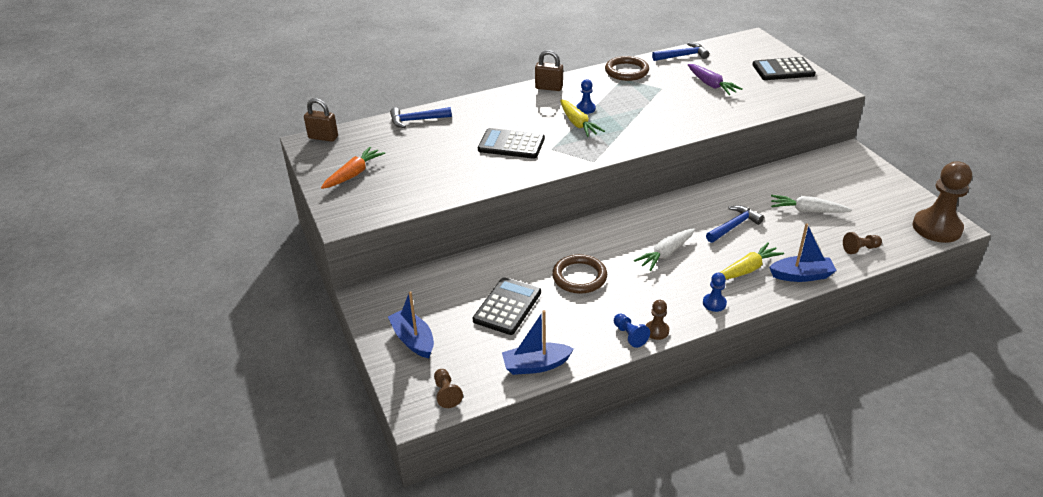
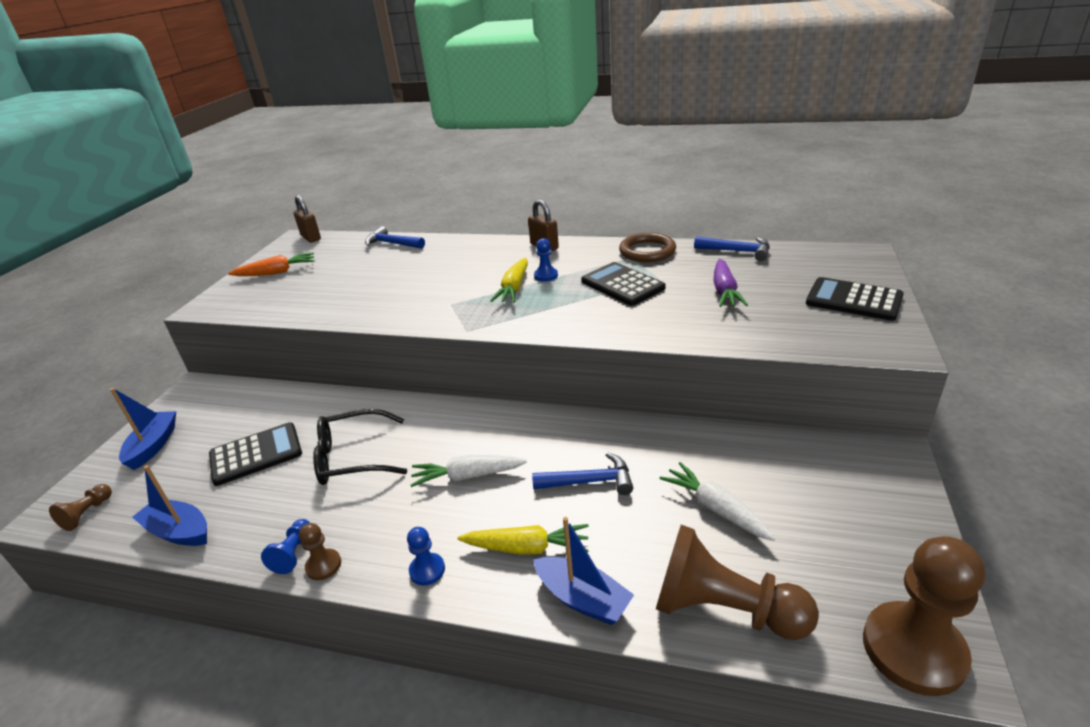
camera: 40 degrees right, 5 degrees down
black calculator [478,128,545,159] -> black calculator moved to [581,262,666,306]
brown ring [552,254,607,294] -> black glasses [313,409,407,485]
brown pawn [843,232,882,254] -> brown pawn [656,525,819,640], size x2.18

